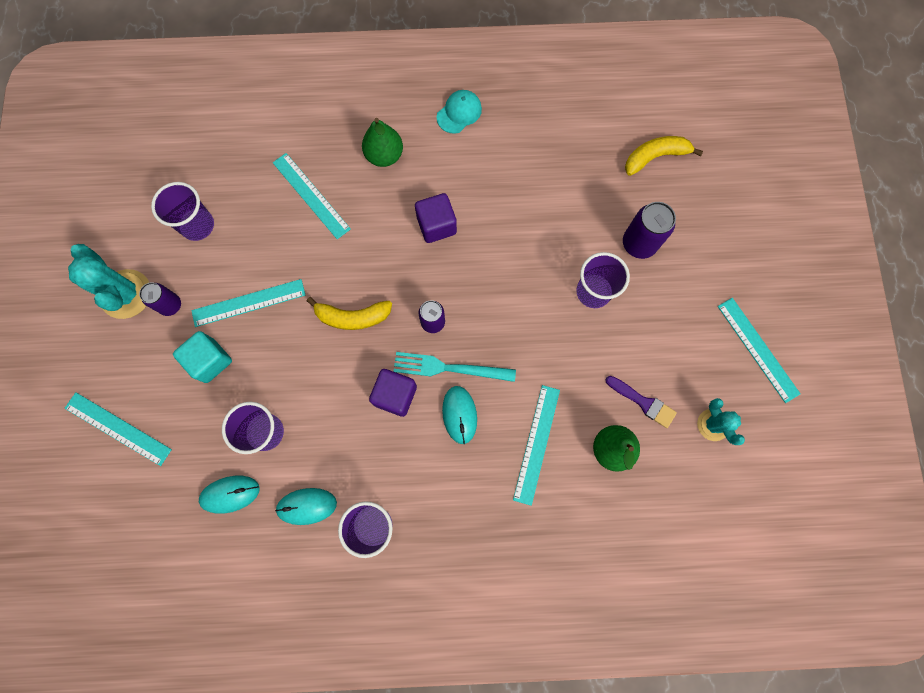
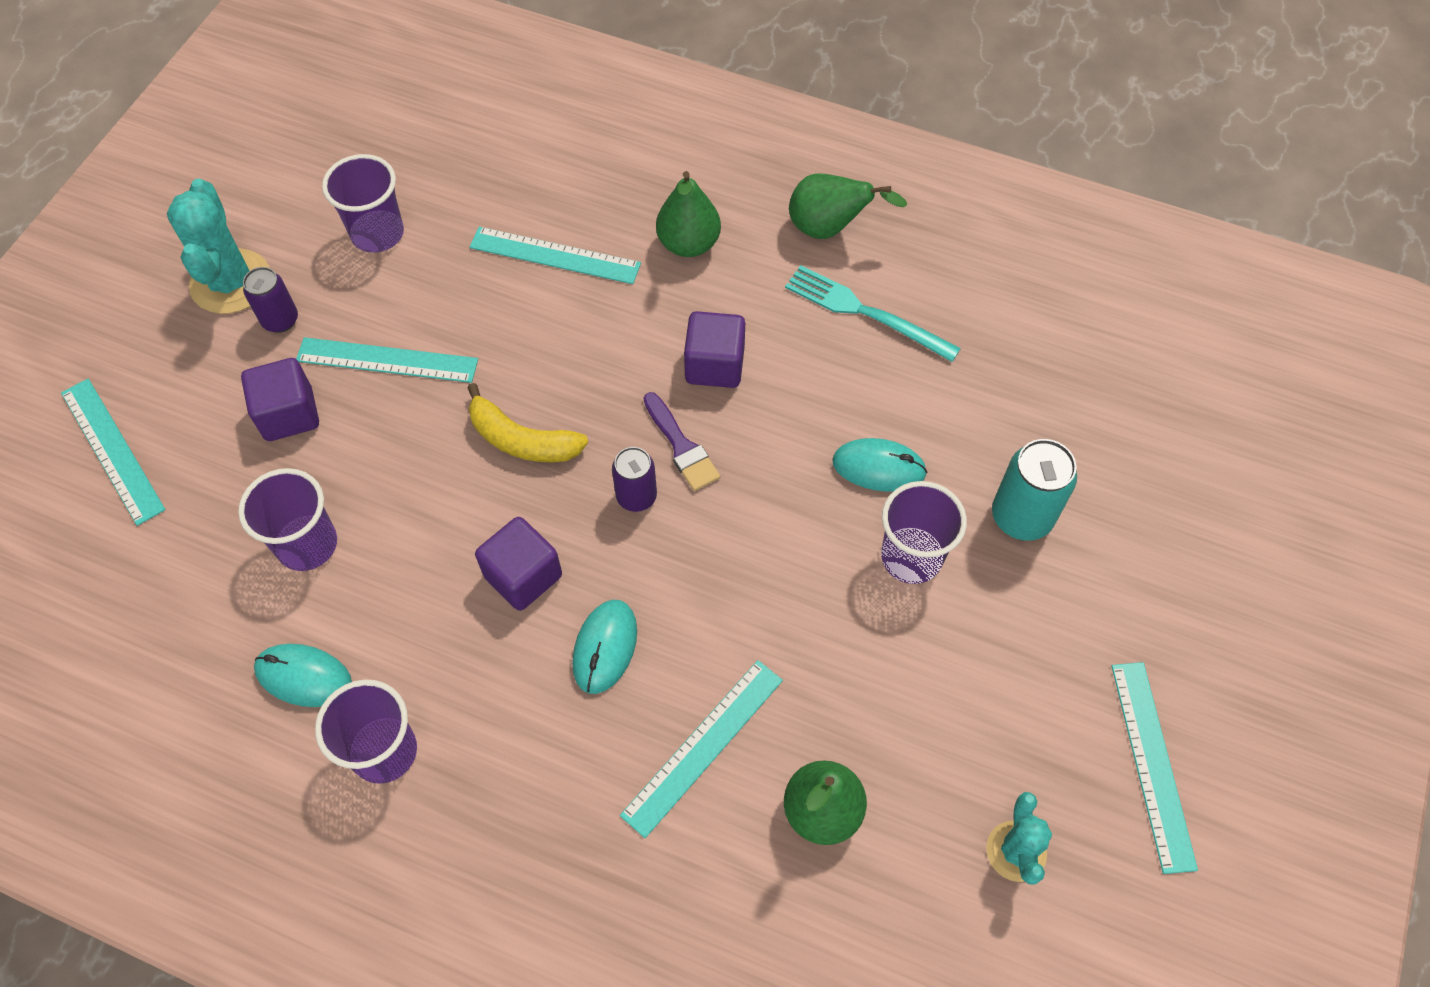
camera: 25 degrees right, 15 degrees down
turquoise cube [173,331,232,383] -> purple cube [241,358,319,441]
turquoise mouse [199,476,260,514] -> turquoise mouse moved to [832,438,927,492]
turquoise ruler [273,153,351,239] -> turquoise ruler turned 60 degrees counterclockwise [470,227,641,284]
turquoise fork [393,352,516,382] -> turquoise fork moved to [785,265,961,362]
turquoise cap [436,90,482,134] -> green pear [789,173,907,239]
purple brush [605,376,677,428] -> purple brush moved to [644,392,720,491]
purple can [623,202,676,259] -> turquoise can [992,439,1077,541]
yellow banana [625,136,703,176] -> none

